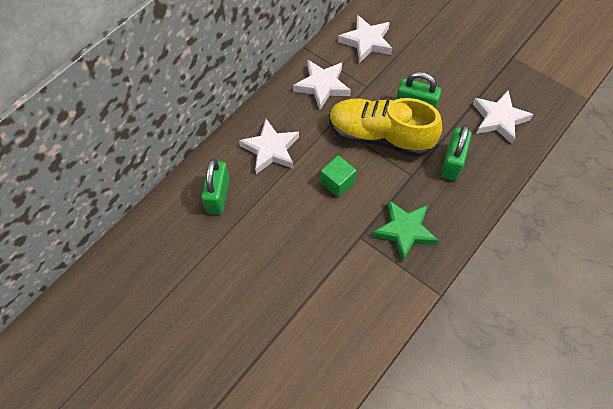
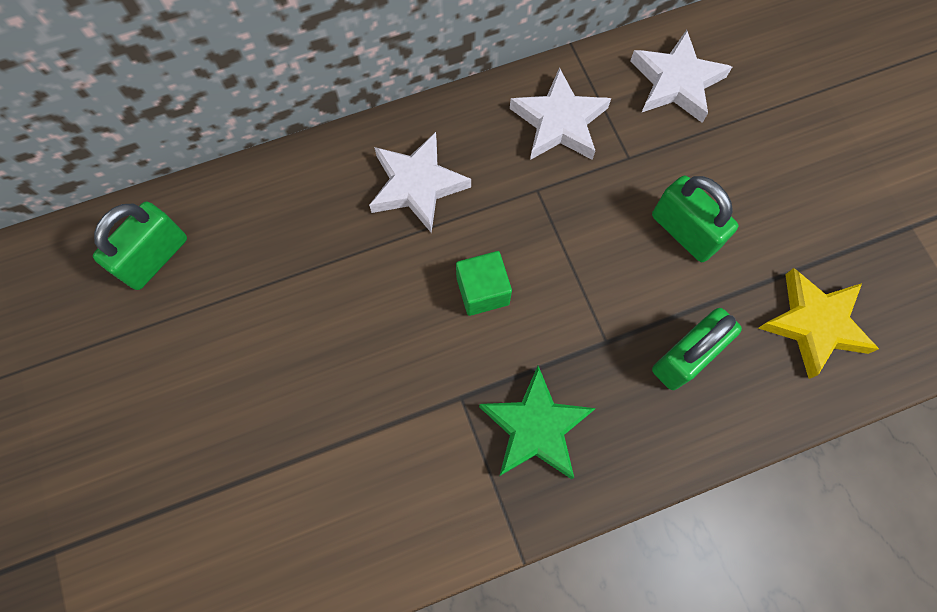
camera: 30 degrees right, 10 degrees up
green padlock [201,159,230,215] -> green padlock moved to [93,201,187,290]
yellow shoe [329,98,442,157] -> none
white star [473,90,533,144] -> yellow star [758,268,879,379]

